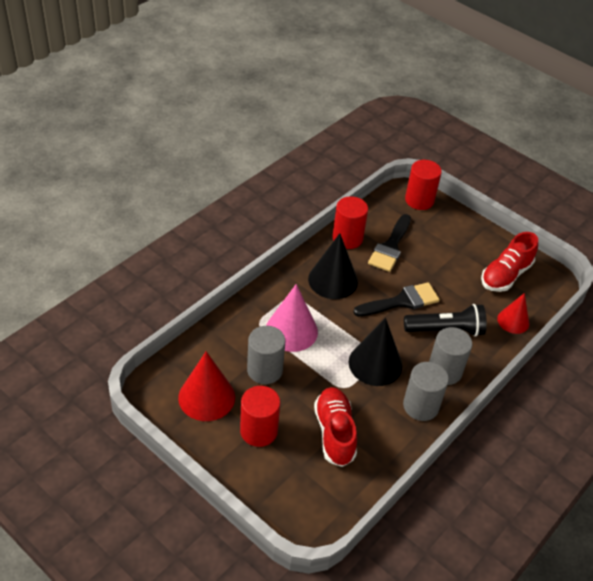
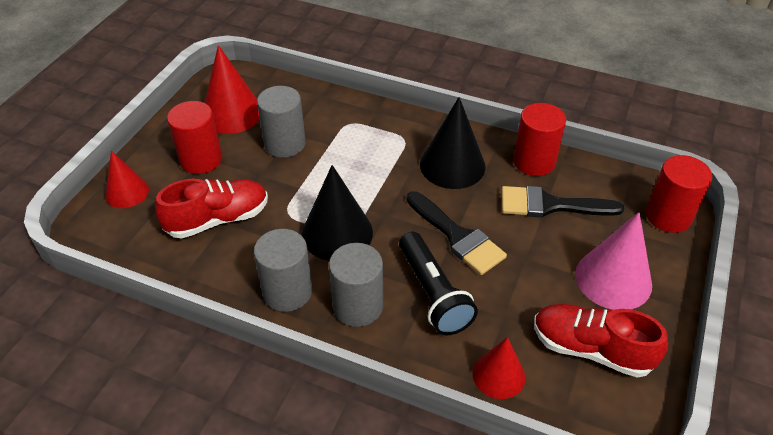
camera: 75 degrees right, 0 degrees up
pink cone [266,284,318,352] -> pink cone moved to [575,212,652,310]
none -> red cone [105,151,149,208]

